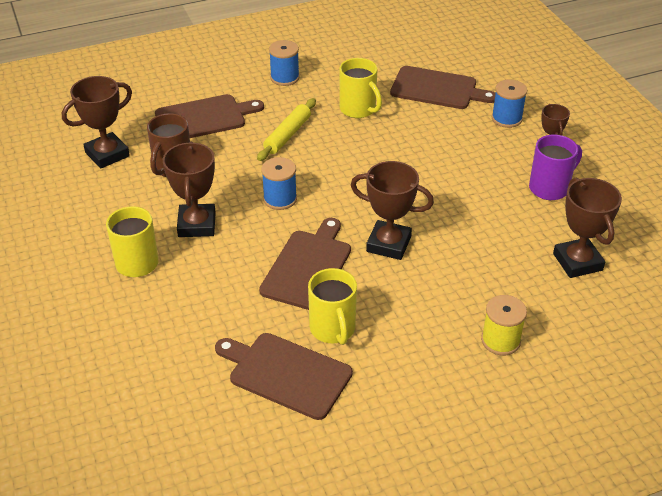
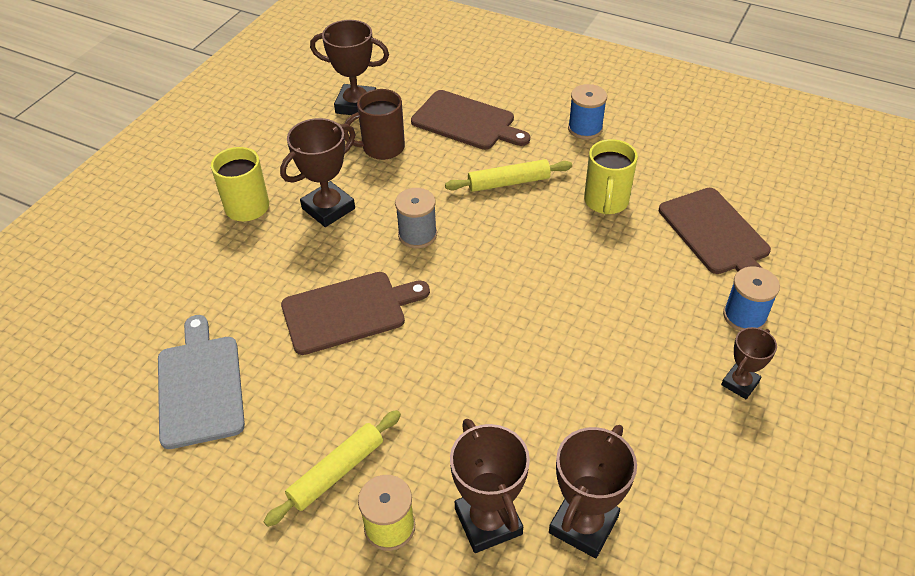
camera: 50 degrees right, 5 degrees up
brown cutting board [215,333,353,420] -> grey cutting board [158,315,245,449]
blue spool [261,157,297,210] -> grey spool [395,188,437,249]
yellow mug [308,268,357,345] -> none
brown trophy [351,161,434,260] -> brown trophy moved to [450,419,530,553]
purple mug [529,135,582,200] -> none
none -> yellow rolling pin [263,410,401,527]

